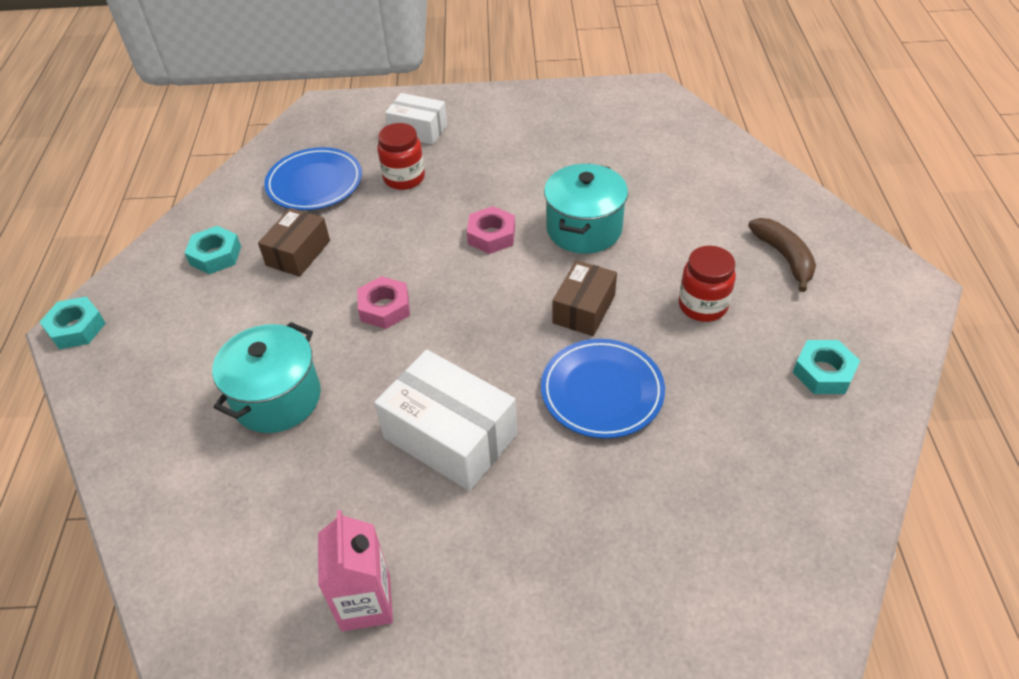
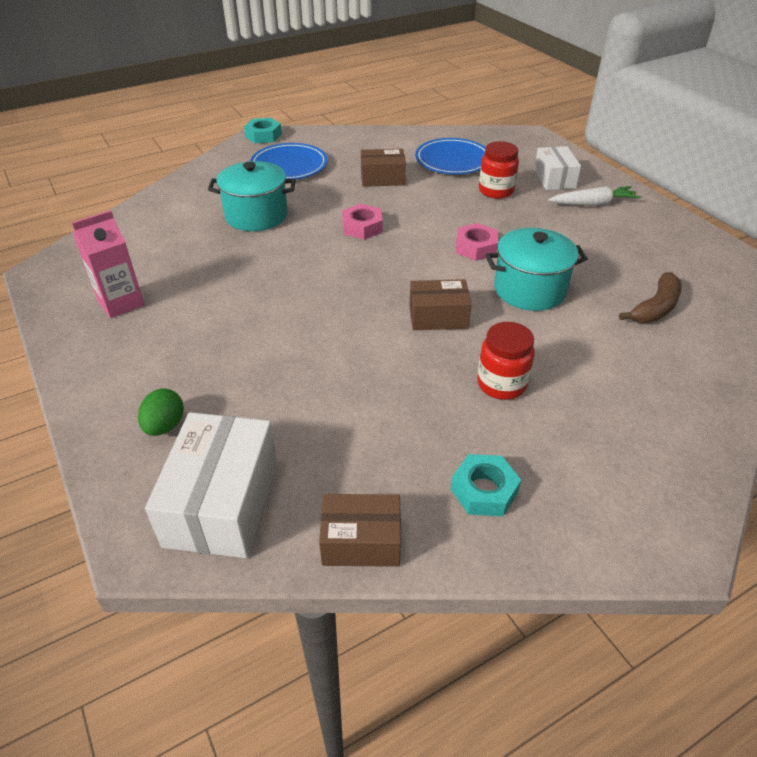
camera: 60 degrees right, 5 degrees down
turquoise nut [185,226,241,274] -> none
white box [374,350,517,491] -> white box moved to [145,412,278,558]
blue plate [541,339,665,438] -> blue plate moved to [250,143,328,179]
brown banana [748,218,816,292] -> brown banana moved to [619,272,682,323]
none -> green egg [138,388,184,436]
none -> brown box [319,494,401,567]
none -> white carrot [548,186,641,206]

